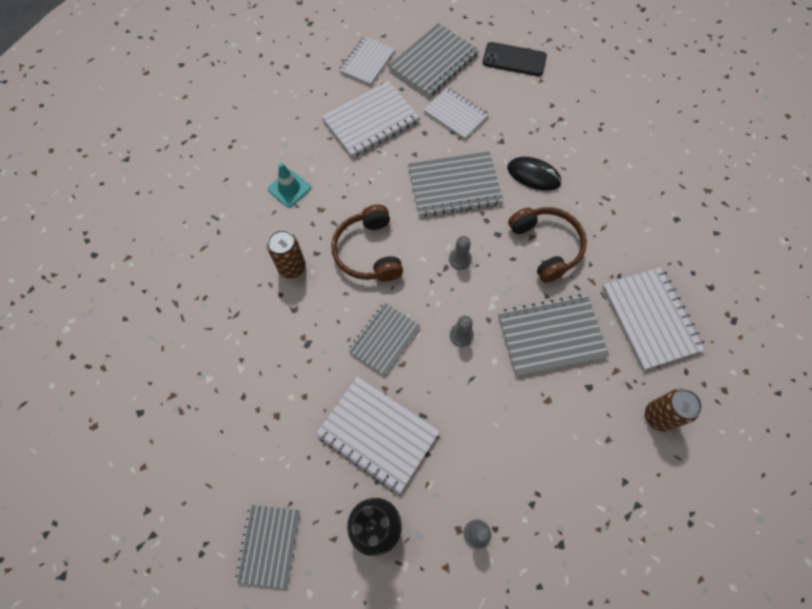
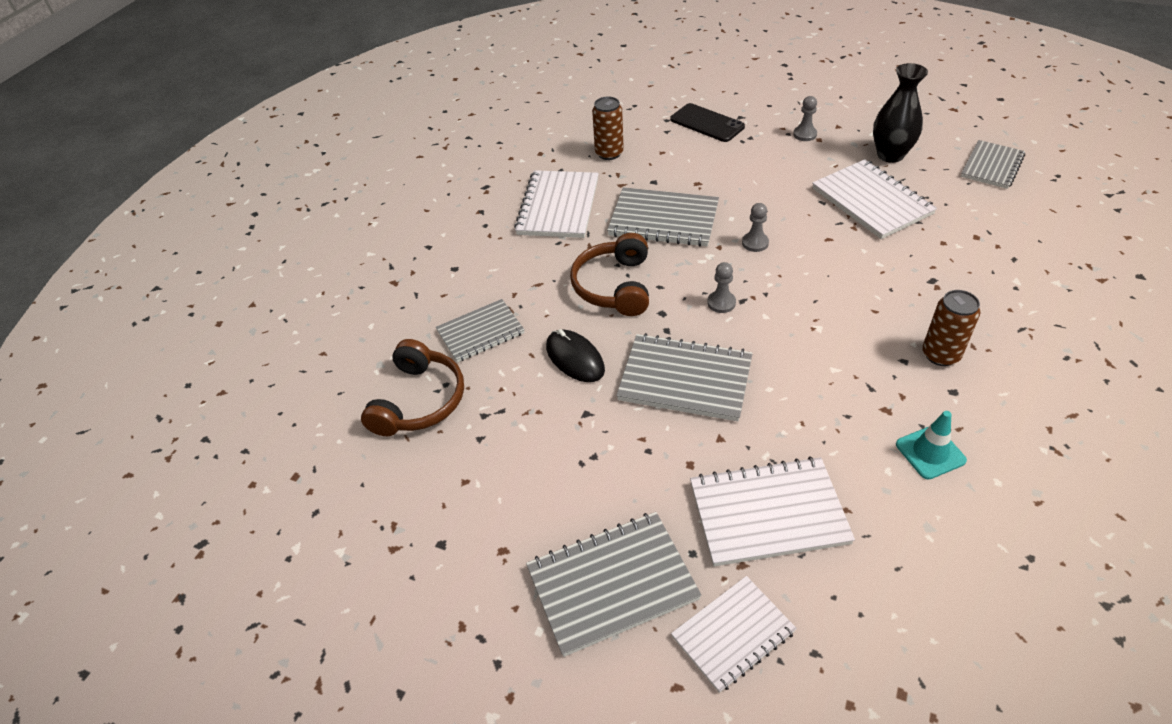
camera: 150 degrees left, 20 degrees down
brown headphones [331,205,403,281] -> brown headphones moved to [361,339,464,436]
grey notebook [348,302,420,376] -> grey notebook moved to [436,299,525,363]
white notebook [424,88,488,140] -> none
black phone [483,42,547,76] -> black phone moved to [670,103,745,142]

